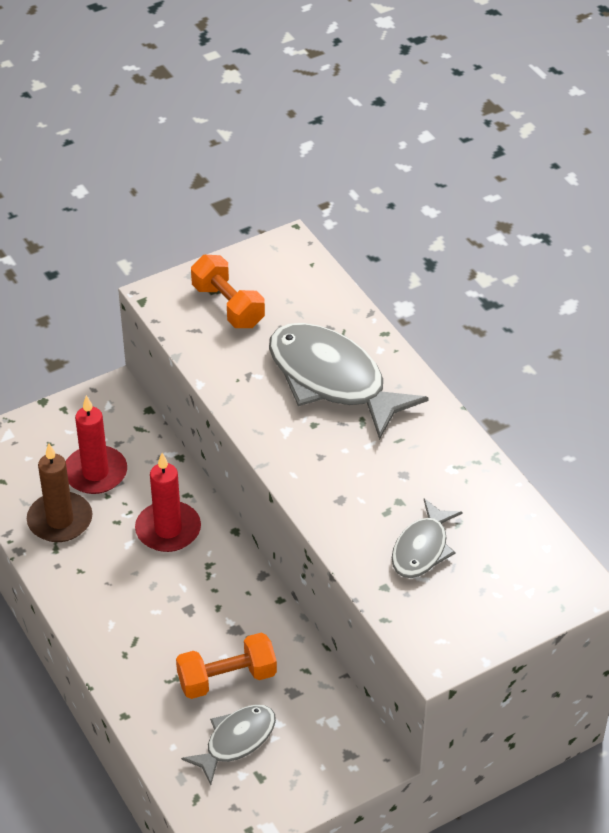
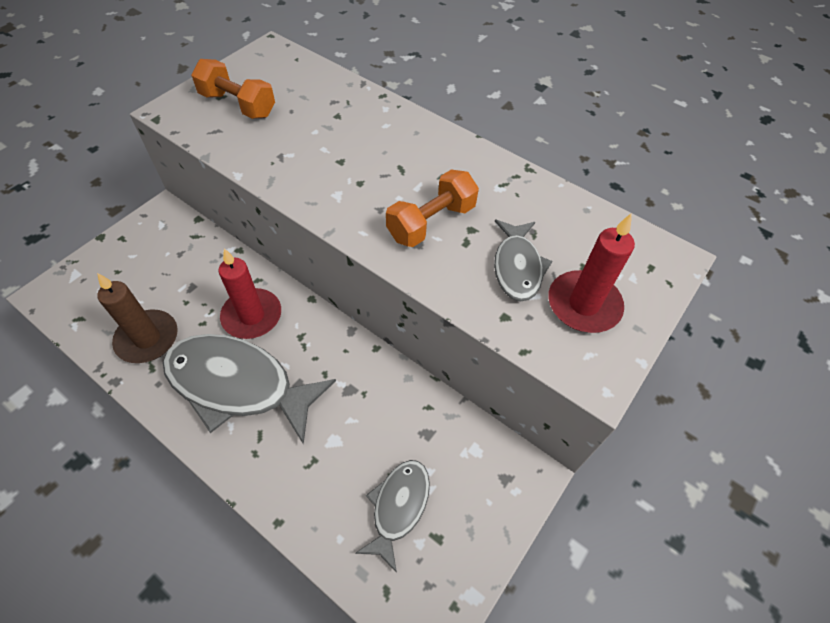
camera: 25 degrees left, 10 degrees up
red candle [66,395,127,494] -> red candle moved to [548,213,635,333]
orange dumbbell [176,633,277,699] -> orange dumbbell moved to [386,170,479,247]
grey fish [269,323,429,440] -> grey fish moved to [163,334,336,445]

